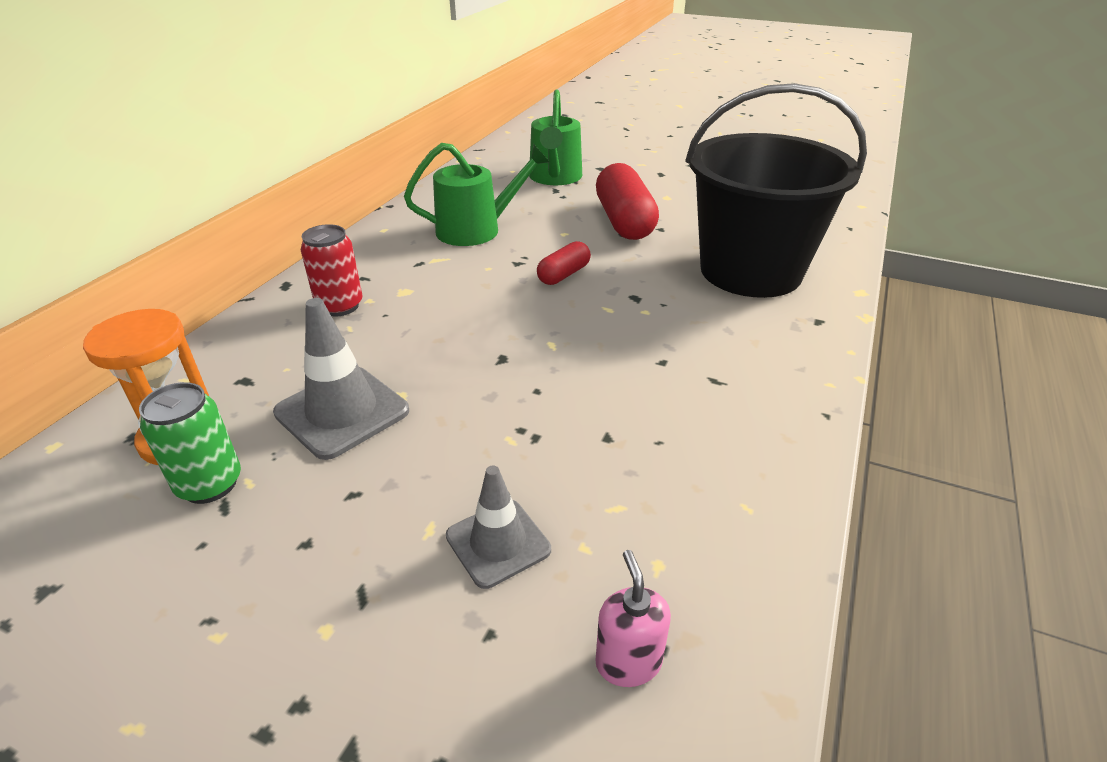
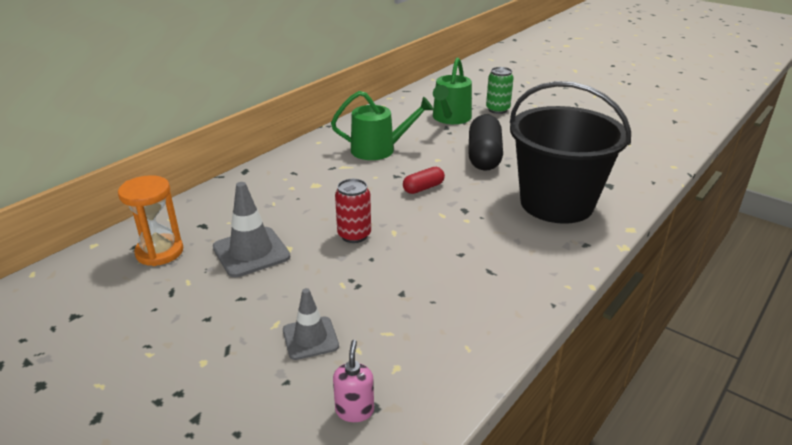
camera: 15 degrees right, 5 degrees down
green can [139,382,241,504] -> green can moved to [486,67,514,114]
red can [301,224,362,316] -> red can moved to [335,179,371,243]
red capsule [596,163,659,240] -> black capsule [468,114,503,171]

